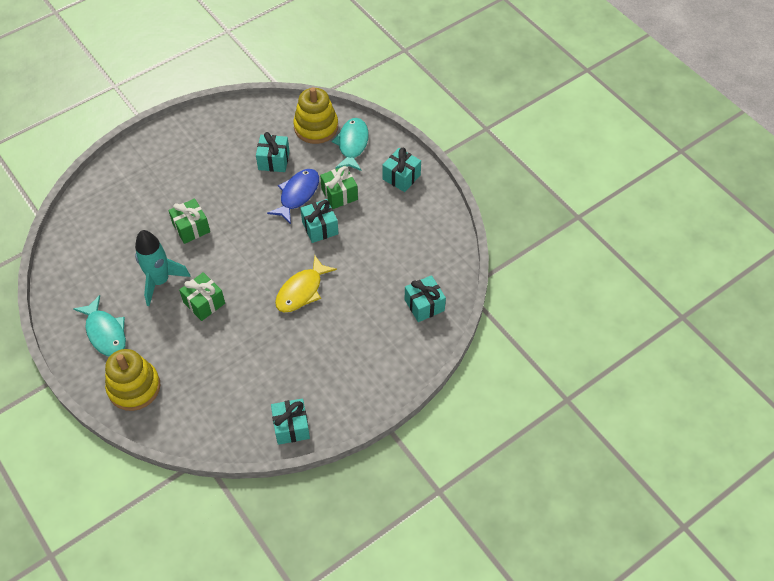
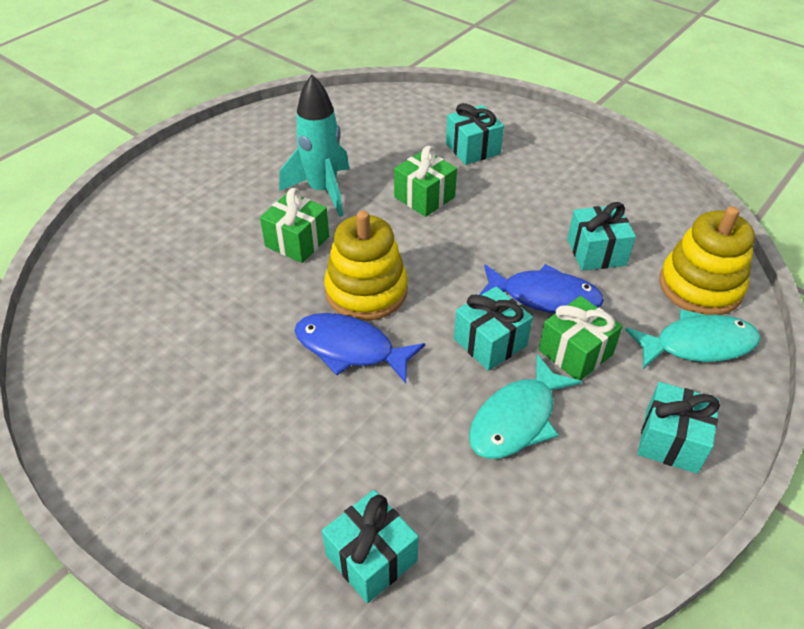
camera: 75 degrees right, 10 degrees down
turquoise fish [73,295,126,357] -> turquoise fish moved to [469,354,582,459]
yellow stacking toy [105,349,160,411] -> yellow stacking toy moved to [324,211,408,321]
turquoise gift [271,398,310,445] -> turquoise gift moved to [446,103,504,165]
yellow fish [275,256,337,312] -> blue fish [295,313,425,383]

